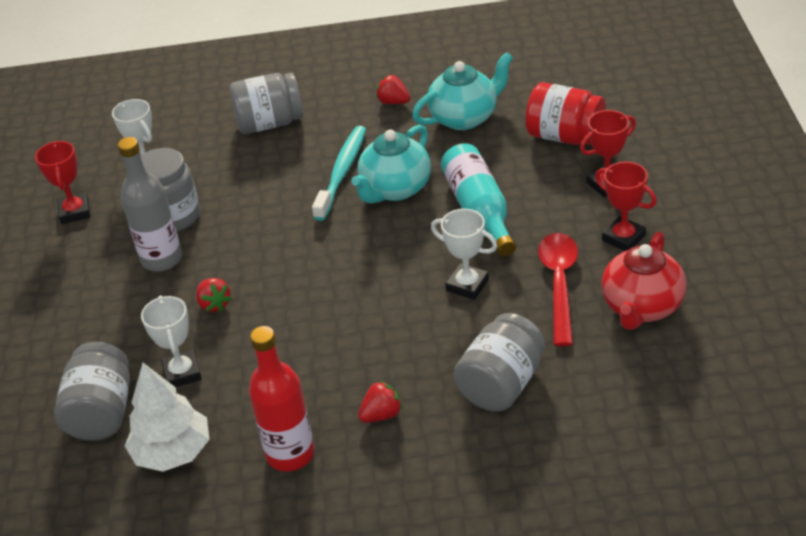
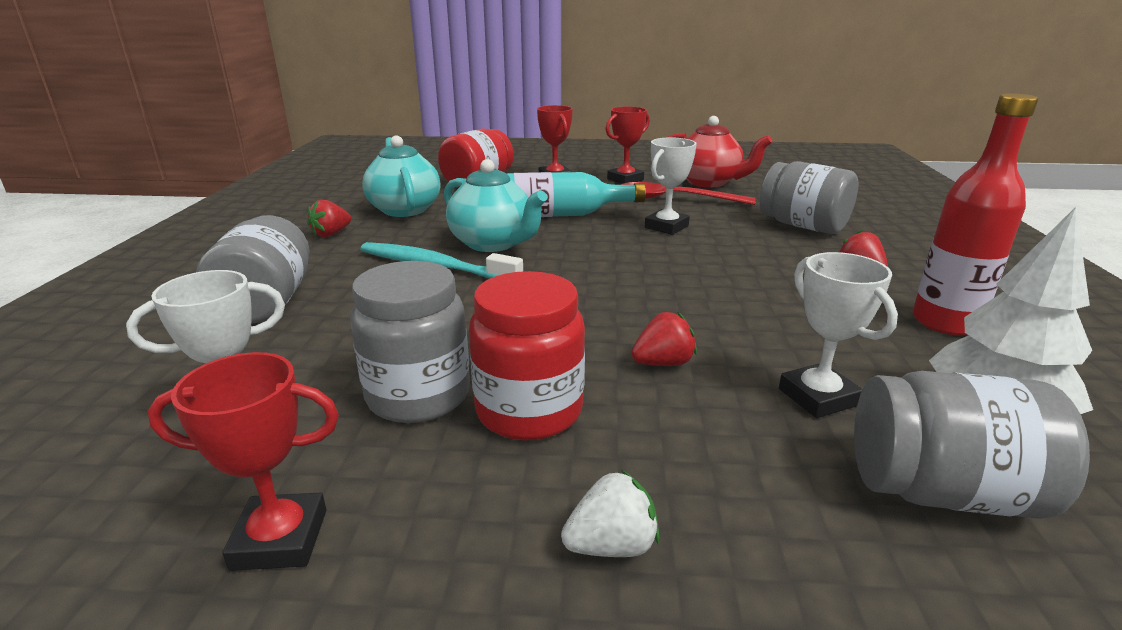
camera: 85 degrees left, 15 degrees down
grey bottle [118,137,182,272] -> red jar [469,271,585,440]
white trophy [141,295,202,387] -> white trophy turned 75 degrees clockwise [779,252,898,418]
none -> white strawberry [561,470,659,557]

